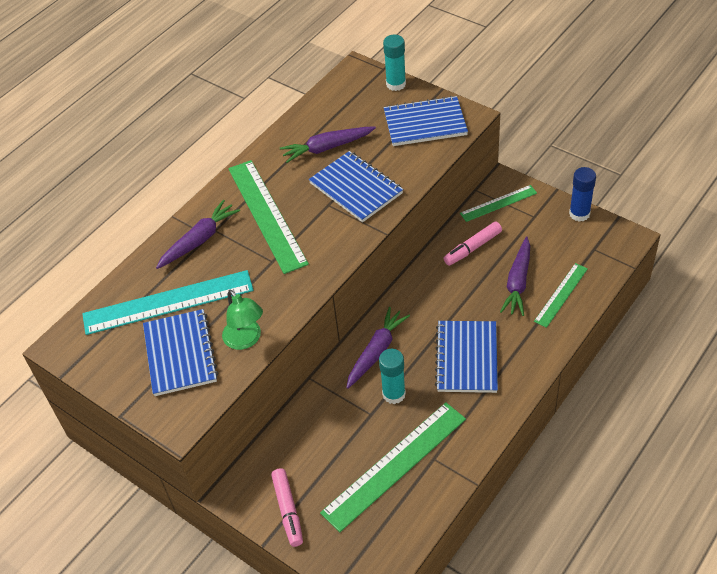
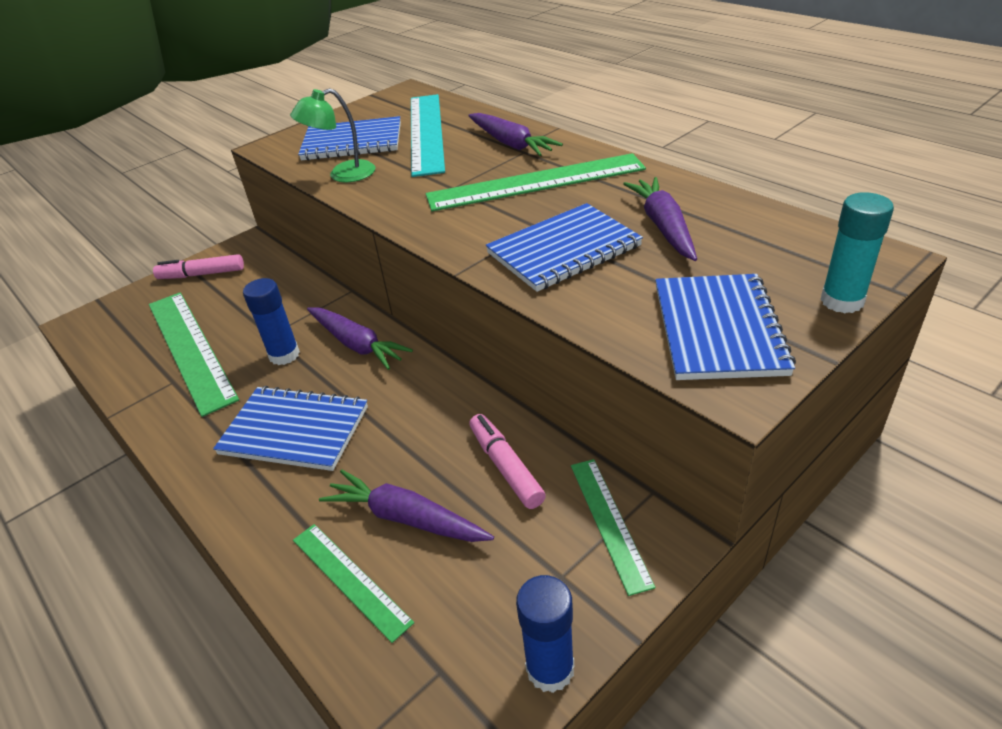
camera: 100 degrees right, 10 degrees down
turquoise glue stick [379,349,406,404] -> blue glue stick [243,278,300,365]

